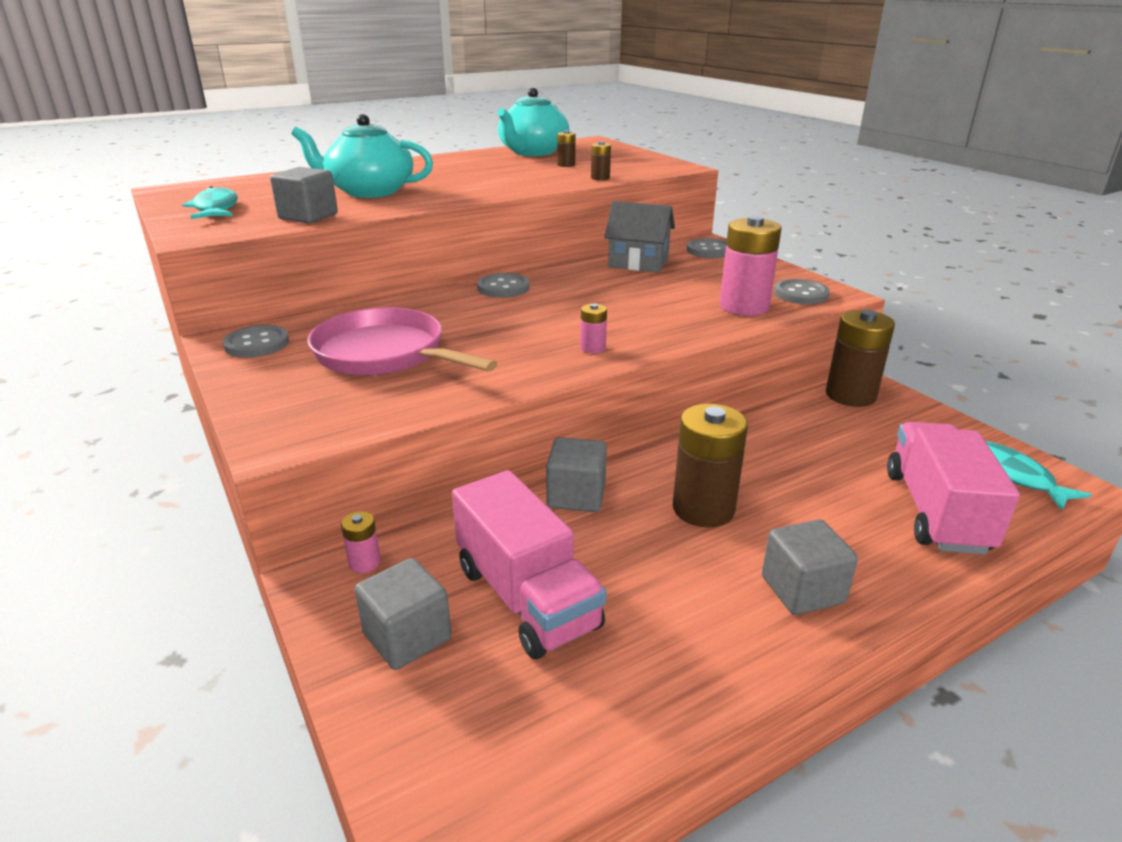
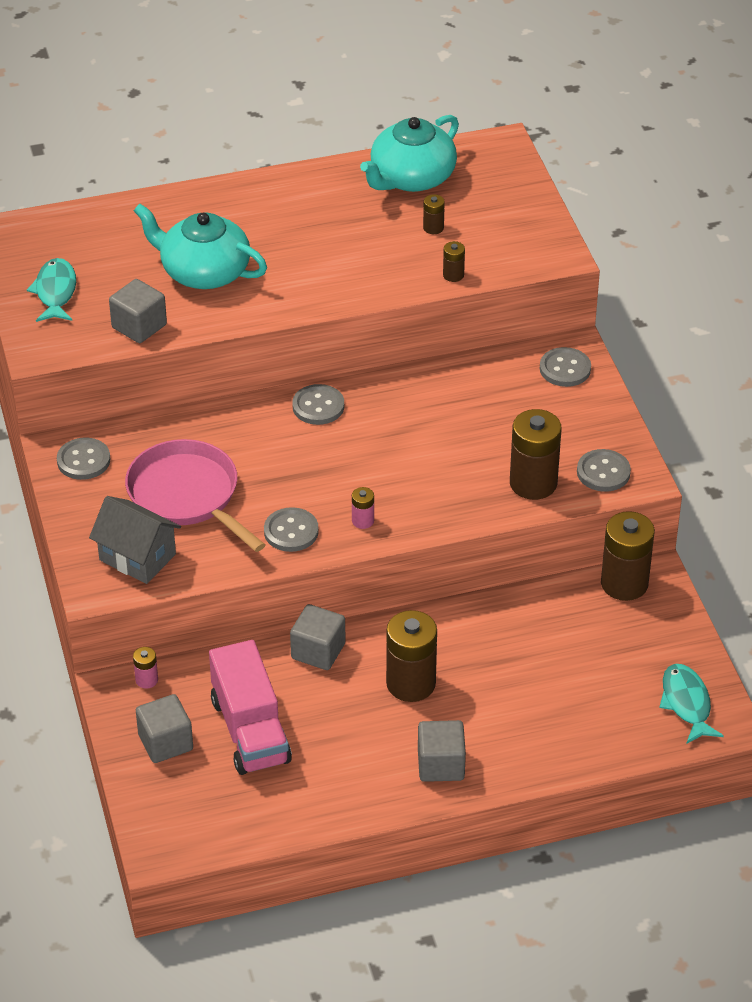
camera: 15 degrees right, 15 degrees up
grey house [604,201,675,273] -> grey house moved to [89,496,181,584]
pink battery [719,216,781,316] -> brown battery [510,409,562,500]
pink truck [887,422,1020,555] -> none
none -> grey button [264,507,319,552]

